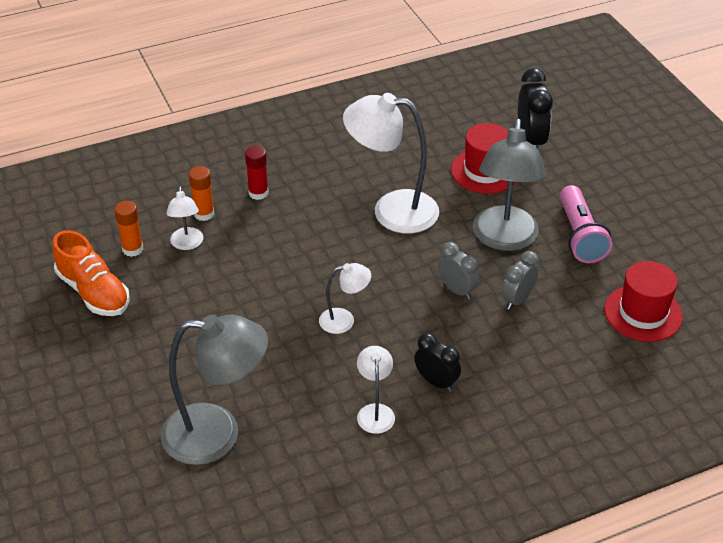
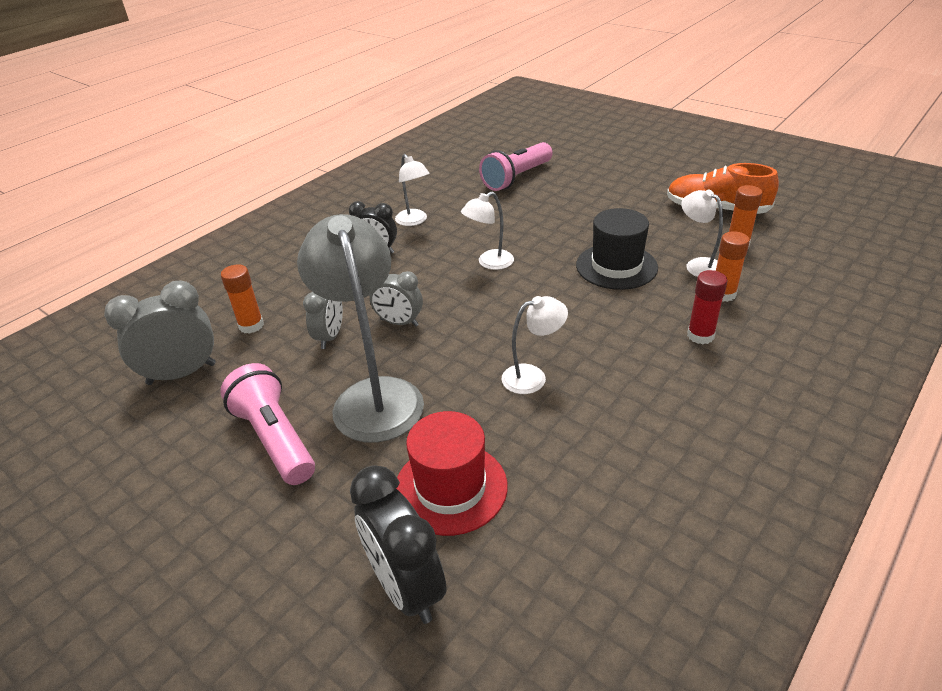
camera: 155 degrees right, 5 degrees down
grey lamp [161,315,268,465] -> pink flashlight [479,142,553,191]
white lamp [343,93,439,234] -> white lamp [502,296,568,394], size x0.50
red hat [604,261,683,342] -> grey clock [104,281,216,385]
none -> orange glue stick [221,264,264,334]
none -> black hat [576,208,658,290]

